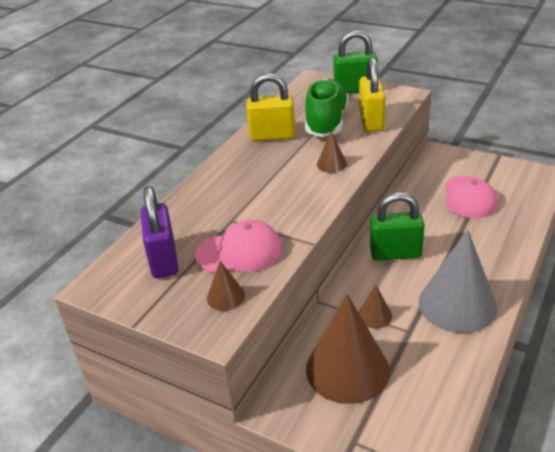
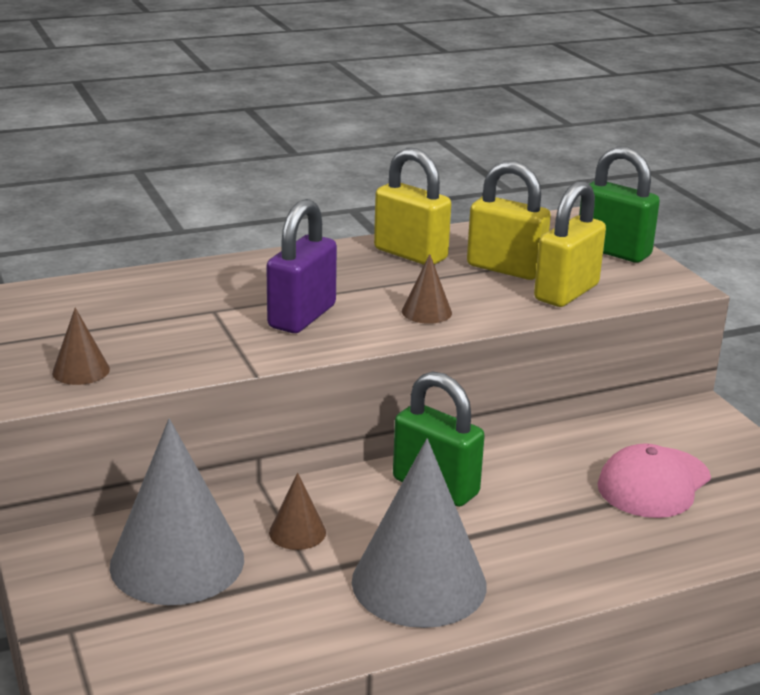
camera: 35 degrees right, 10 degrees down
purple padlock [141,186,179,278] -> purple padlock moved to [266,199,337,333]
pink cap [195,220,282,273] -> none
green shoe [305,79,349,137] -> yellow padlock [467,161,551,280]
brown cone [306,294,390,404] -> grey cone [110,419,244,605]

